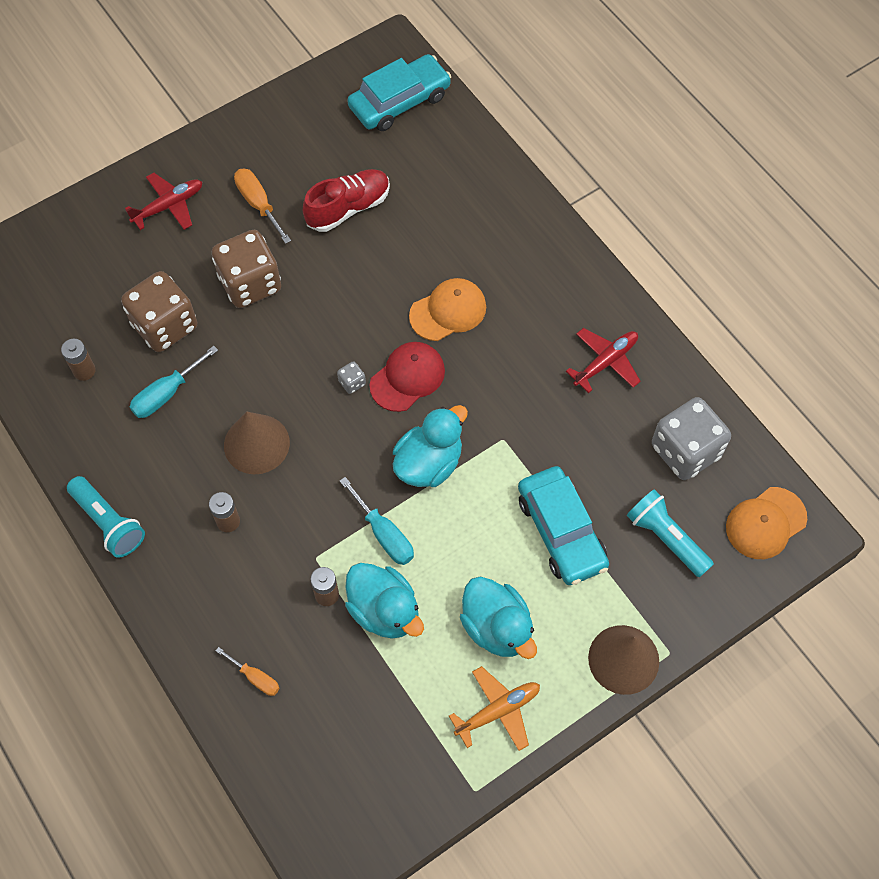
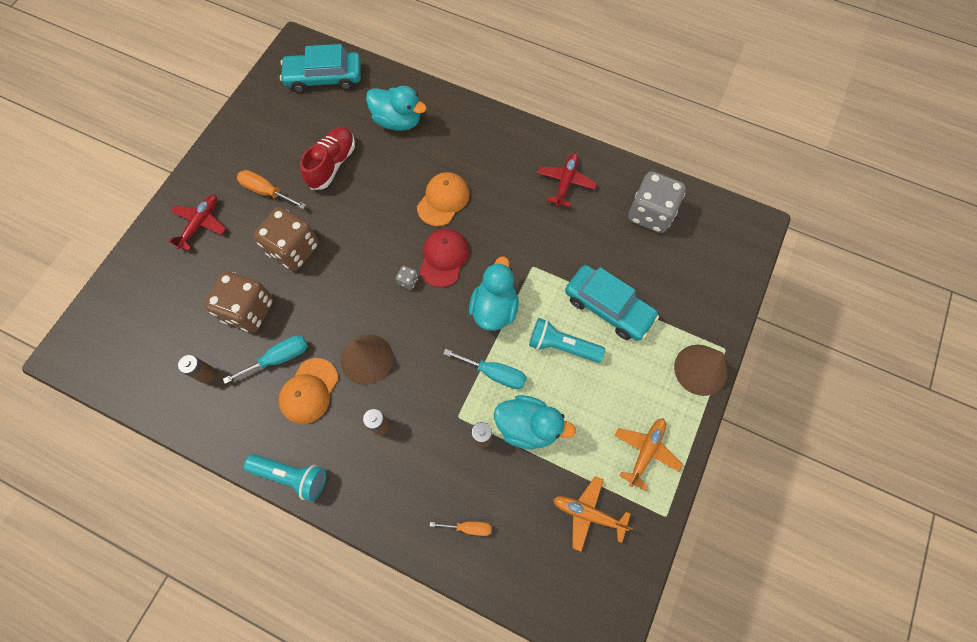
camera: 30 degrees left, 5 degrees up
turquoise screwdriver [130,346,218,418] -> turquoise screwdriver turned 135 degrees counterclockwise [223,336,308,384]
turquoise car [347,54,451,131] -> turquoise car turned 120 degrees counterclockwise [280,44,361,93]
turquoise duck [460,576,537,659] -> turquoise duck moved to [366,86,427,131]
turquoise flashlight [627,489,714,578] -> turquoise flashlight moved to [529,318,605,363]
orange cap [726,487,807,559] -> orange cap moved to [279,358,338,424]
none -> orange plane [553,476,633,552]

